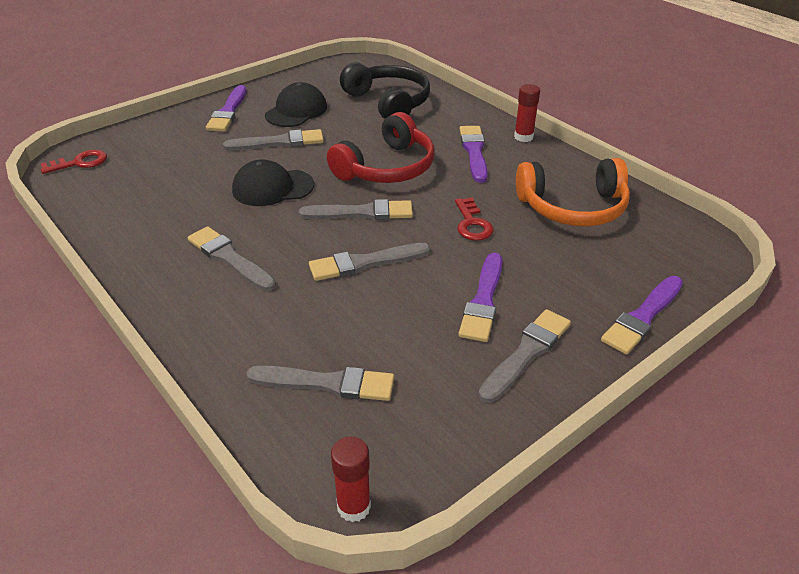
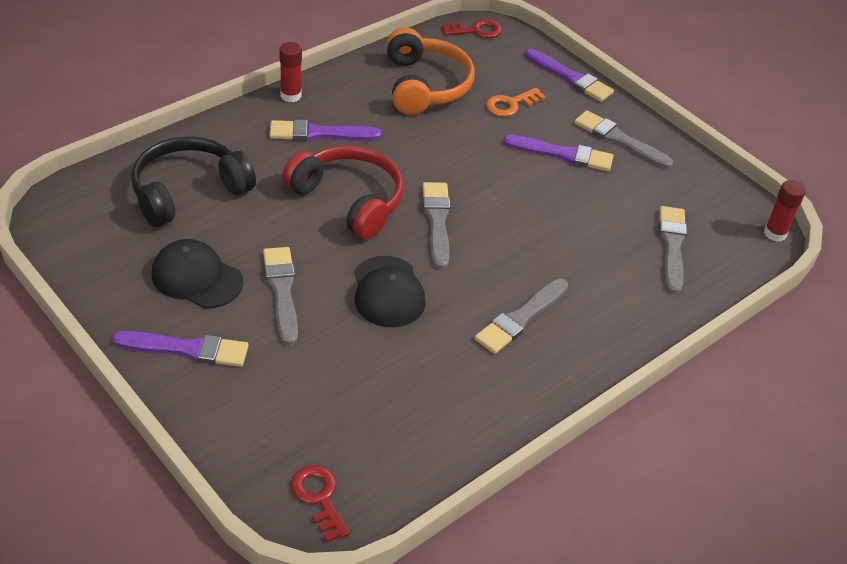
camera: 95 degrees left, 5 degrees up
grey brush [309,243,431,281] -> none
red key [455,198,494,241] -> red key moved to [442,19,502,38]
none -> orange key [486,88,546,117]

